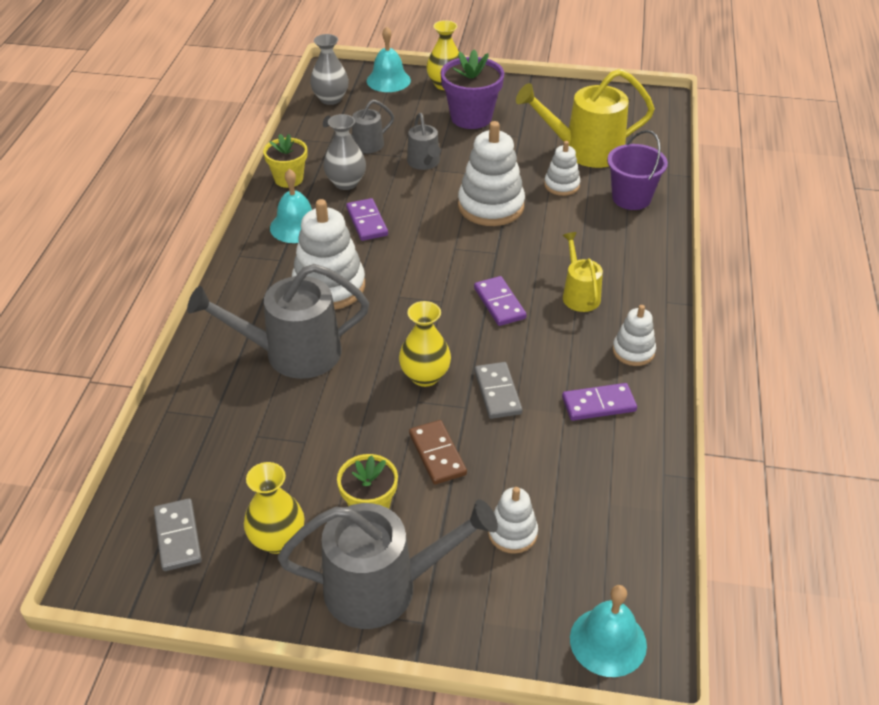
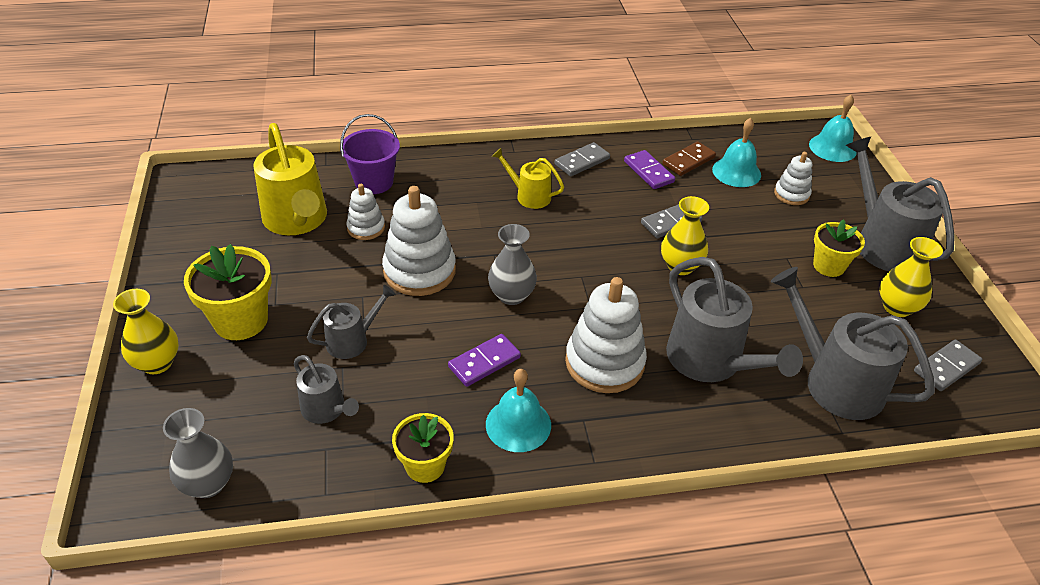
camera: 110 degrees left, 0 degrees up
grey vase [323,114,366,190] -> grey vase moved to [488,224,537,305]
turquoise bell [367,26,411,92] -> turquoise bell moved to [712,118,761,187]
brown domino [409,420,467,485] -> brown domino moved to [662,142,716,176]
purple flower pot [441,49,504,129] -> yellow flower pot [184,244,272,340]
purple domino [474,276,527,326] -> none
yellow watering can [563,232,603,312] -> yellow watering can turned 60 degrees clockwise [492,148,564,209]
white stacking toy [613,305,656,366] -> grey domino [555,142,610,176]
none -> grey watering can [771,267,935,420]

